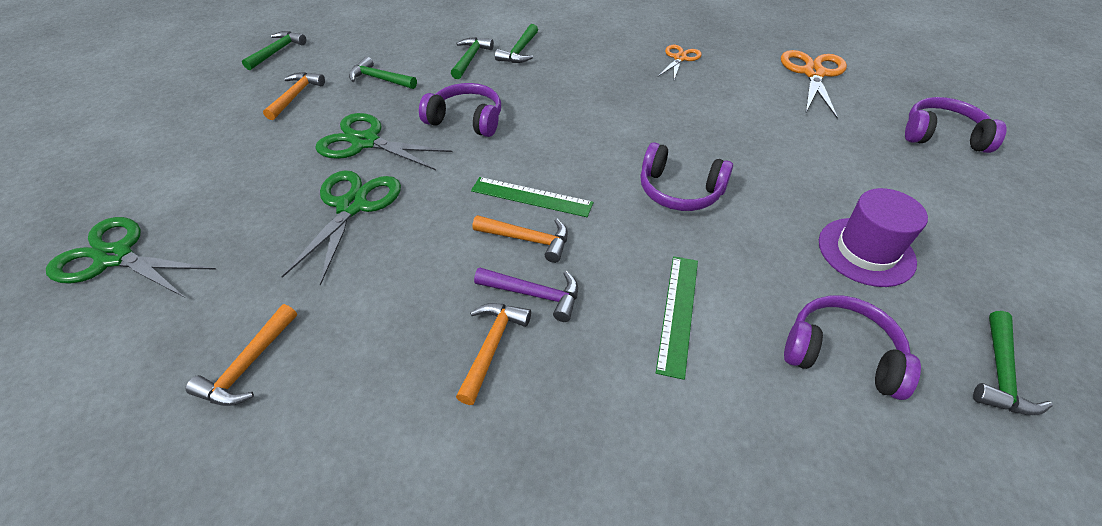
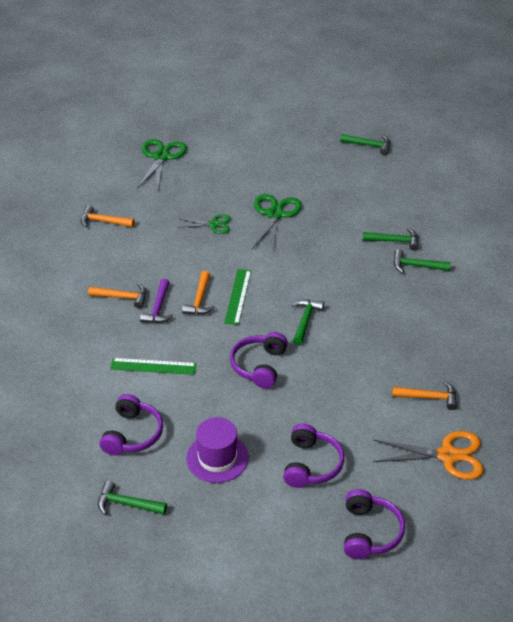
camera: 80 degrees right, 5 degrees down
orange hammer [263,72,325,120] -> orange hammer moved to [392,381,457,410]
green scissors [281,170,401,286] -> green scissors [178,214,231,234], size x0.59
green hammer [349,56,417,89] -> green hammer moved to [292,300,324,345]
purple headphones [419,83,501,137] -> purple headphones moved to [283,424,344,488]
orange scissors [658,45,702,80] -> none

